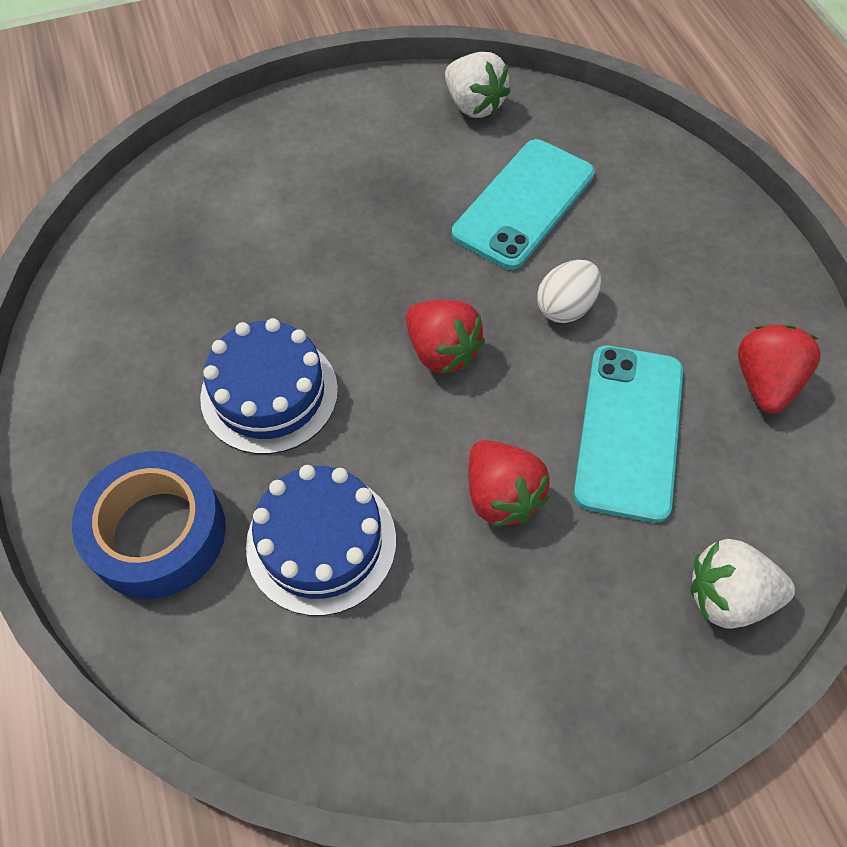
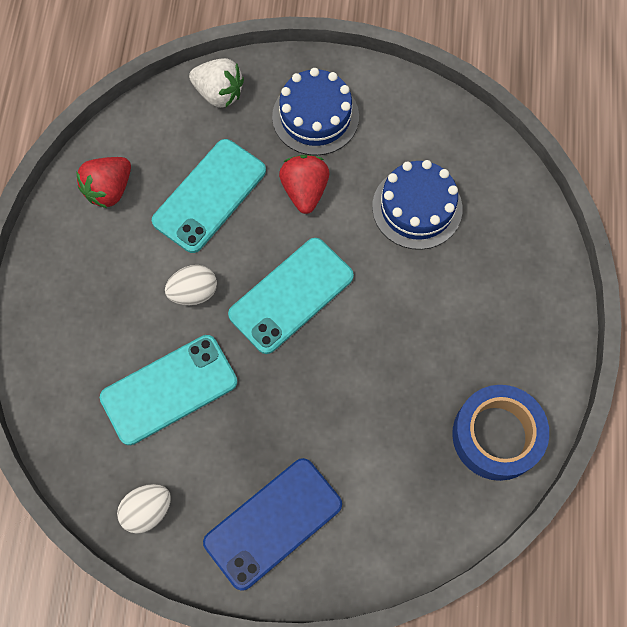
camera: 155 degrees left, 10 degrees up
blue tape [72,451,226,599] -> blue tape moved to [452,385,549,481]
blue cake [200,318,338,454] -> blue cake moved to [272,68,359,156]
red strawberry [406,300,485,374] -> turquoise phone [228,238,354,354]
white strawberry [445,52,510,118] -> white egg [117,484,171,534]
none -> blue phone [203,458,342,591]

